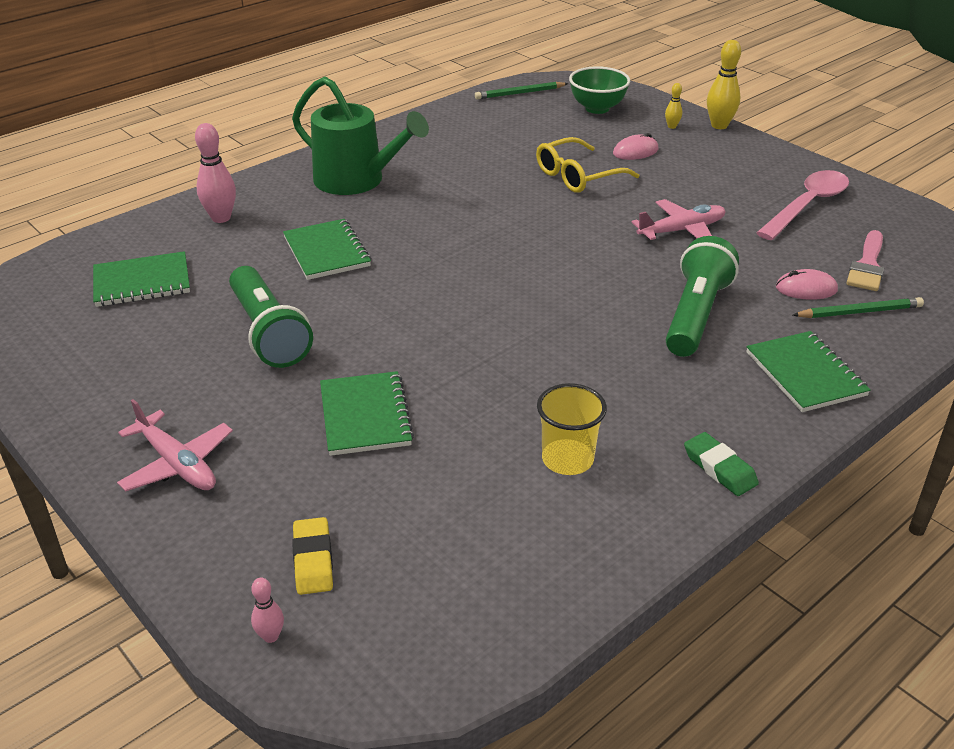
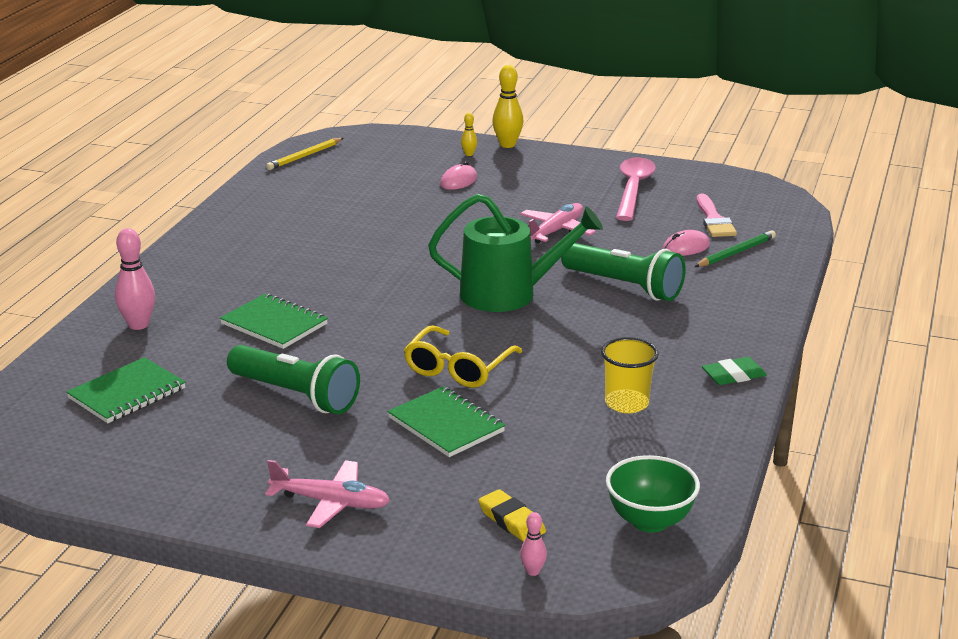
camera: 30 degrees left, 10 degrees down
green watering can [292,76,429,195] -> green watering can moved to [428,194,603,312]
green pencil [475,82,569,99] -> yellow pencil [266,138,343,170]
yellow glasses [536,137,639,193] -> yellow glasses moved to [404,325,522,388]
green bowl [569,66,630,114] -> green bowl moved to [606,455,700,533]
green flashlight [666,236,739,357] -> green flashlight turned 135 degrees clockwise [561,243,686,301]
green eraser [684,432,759,496] -> green eraser turned 45 degrees counterclockwise [702,357,767,385]
green notebook [746,331,871,412] -> none

